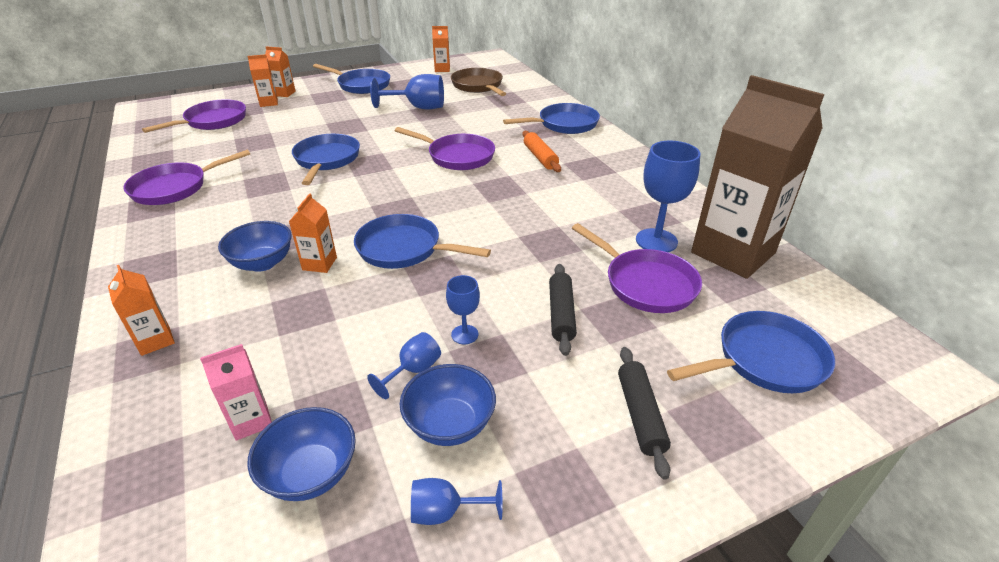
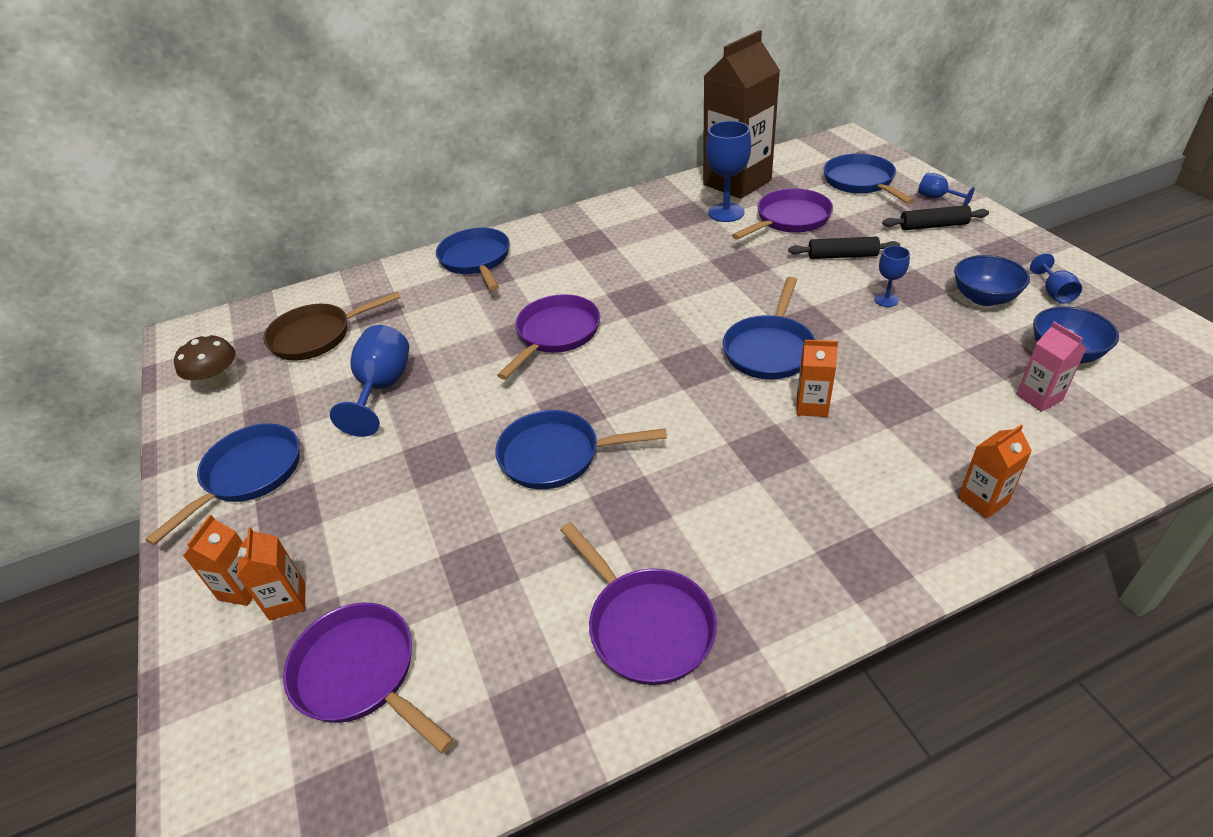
camera: 85 degrees left, 5 degrees up
blue bowl [218,221,292,272] -> none
blue goblet [367,332,441,399] -> blue goblet moved to [918,172,975,205]
orange carton [432,26,450,72] -> brown mushroom [174,334,236,389]
orange rolling pin [522,131,561,172] -> none

